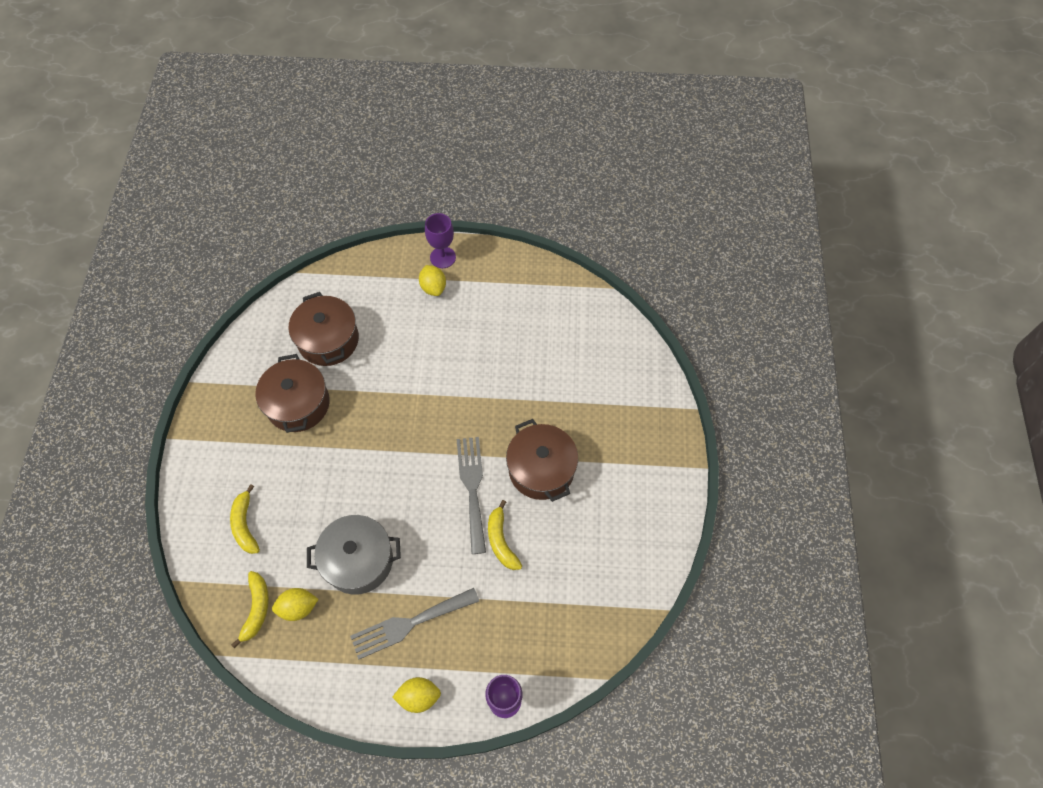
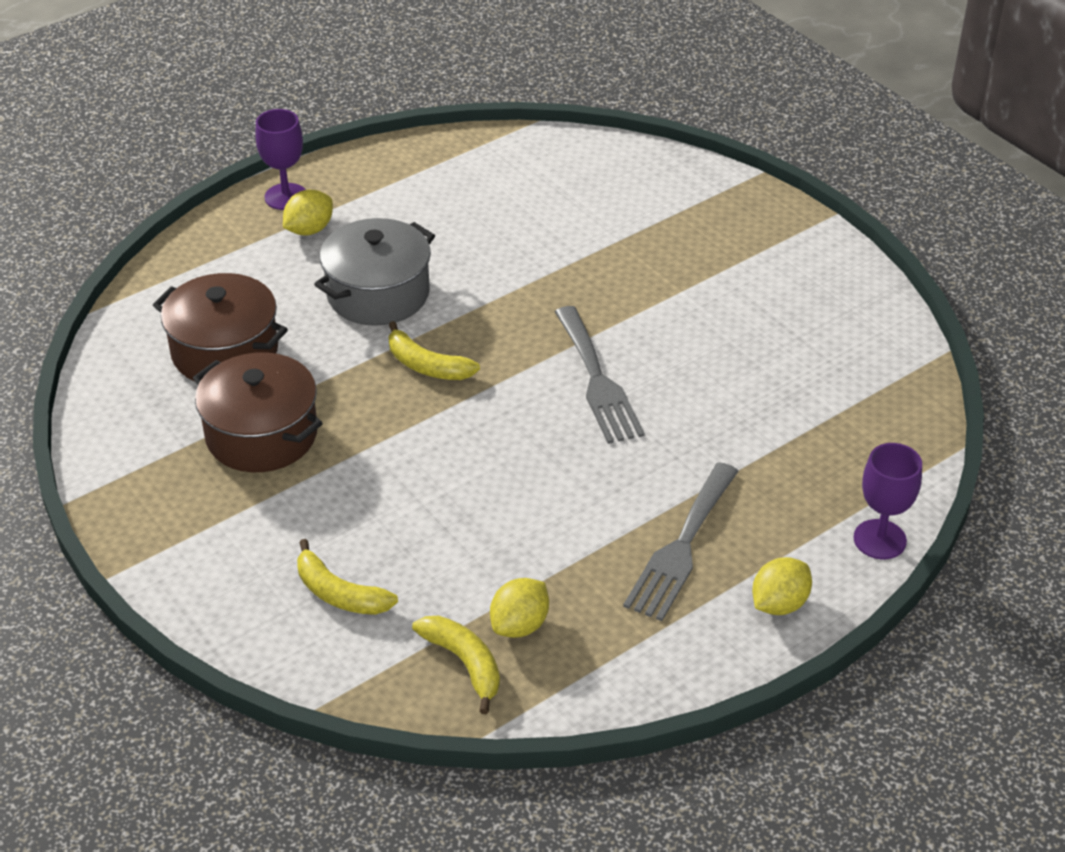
camera: 40 degrees left, 20 degrees down
grey pot [307,515,401,595] -> grey pot moved to [314,218,435,326]
yellow lemon [419,265,446,296] -> yellow lemon turned 75 degrees counterclockwise [283,190,333,235]
grey fork [457,437,486,554] -> grey fork turned 150 degrees counterclockwise [555,306,645,444]
yellow banana [488,500,522,570] -> yellow banana moved to [388,321,480,380]
brown pot [506,419,578,502] -> none

